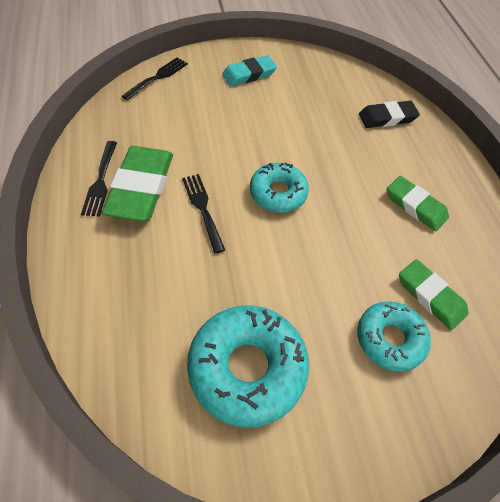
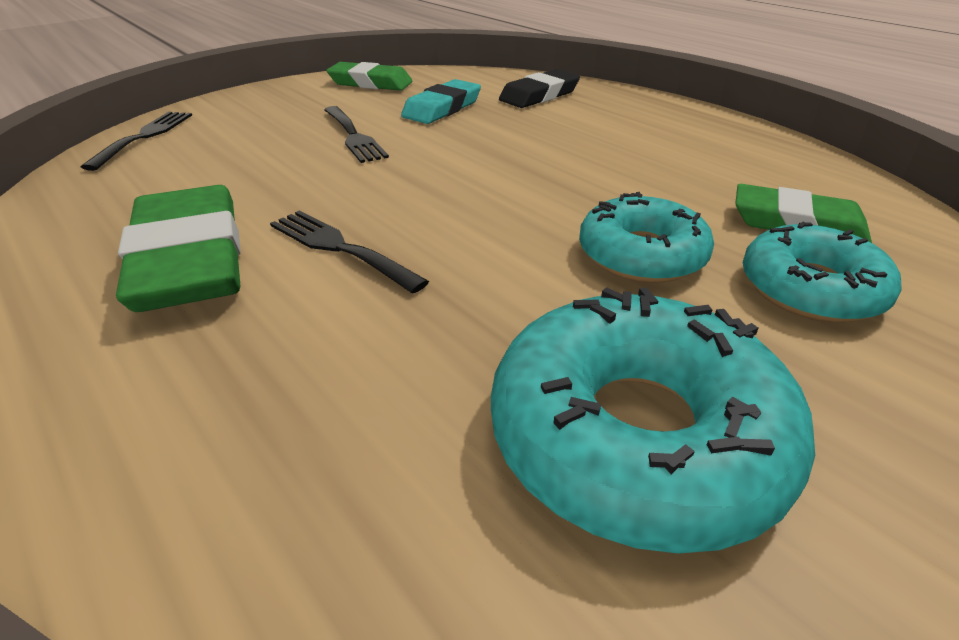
camera: 25 degrees left, 20 degrees down
black fork [81,141,117,217] -> black fork moved to [324,106,389,163]
turquoise eraser [222,55,277,86] -> turquoise eraser moved to [401,79,481,124]
turquoise donut [250,162,309,212] -> turquoise donut moved to [579,192,714,283]
green eraser [387,176,449,231] -> green eraser moved to [326,62,412,91]

